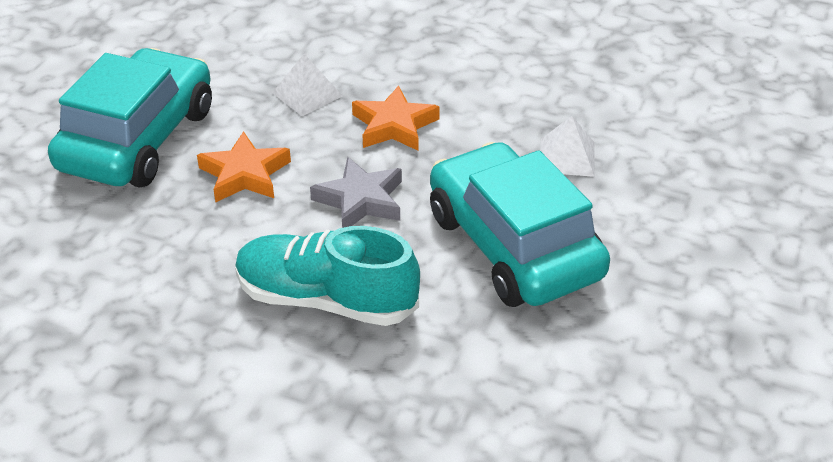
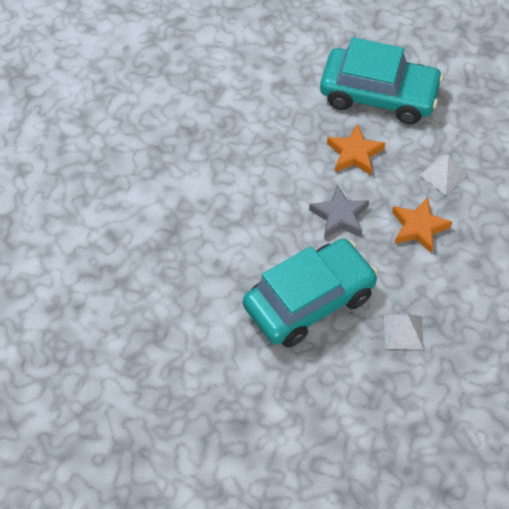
camera: 85 degrees right, 15 degrees up
turquoise shoe [235,226,420,326] -> none

